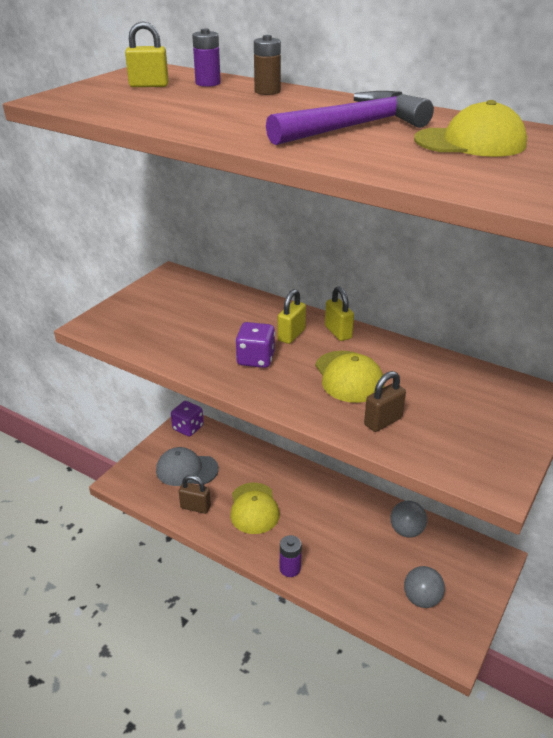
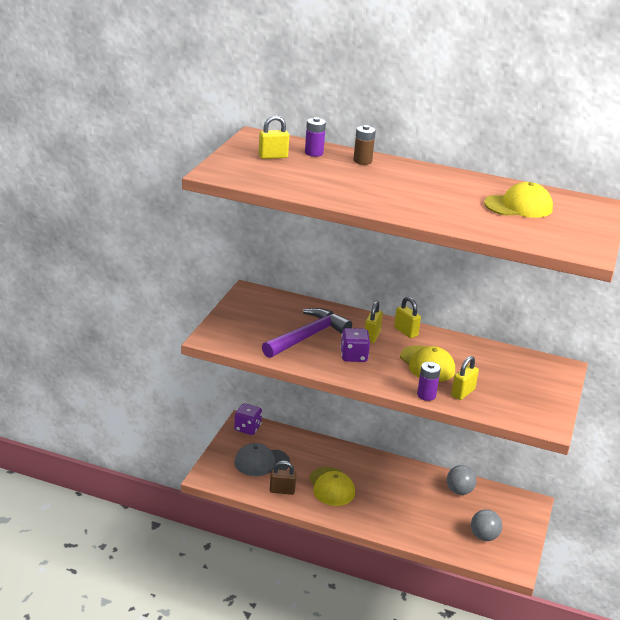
camera: 15 degrees left, 5 degrees down
purple hammer [266,91,434,145] -> purple hammer moved to [262,308,352,358]
purple battery [280,535,302,577] -> purple battery moved to [417,362,441,401]
brown padlock [364,371,406,432] -> yellow padlock [451,356,479,400]

